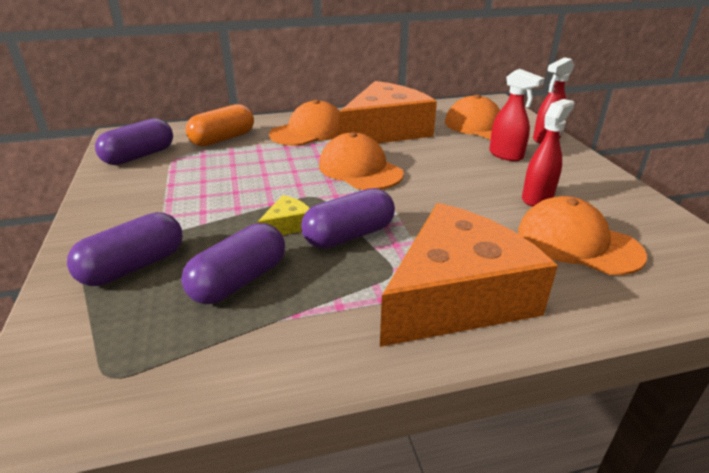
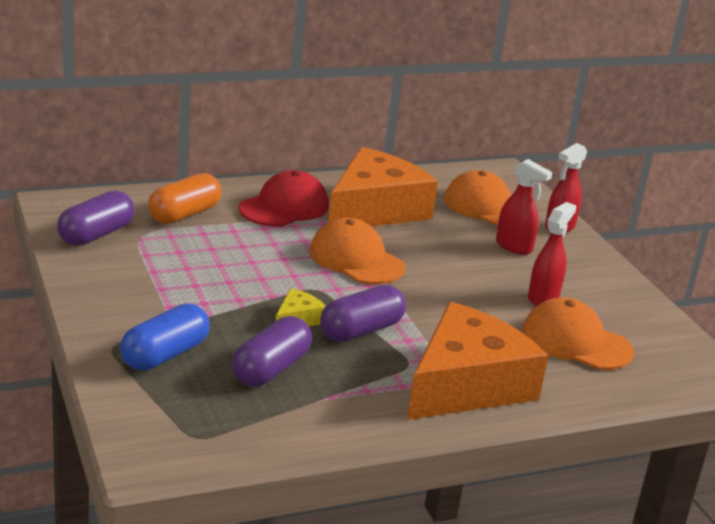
camera: 10 degrees left, 5 degrees down
purple capsule [67,212,183,286] -> blue capsule [120,303,210,370]
orange cap [269,100,340,146] -> red cap [239,170,329,227]

